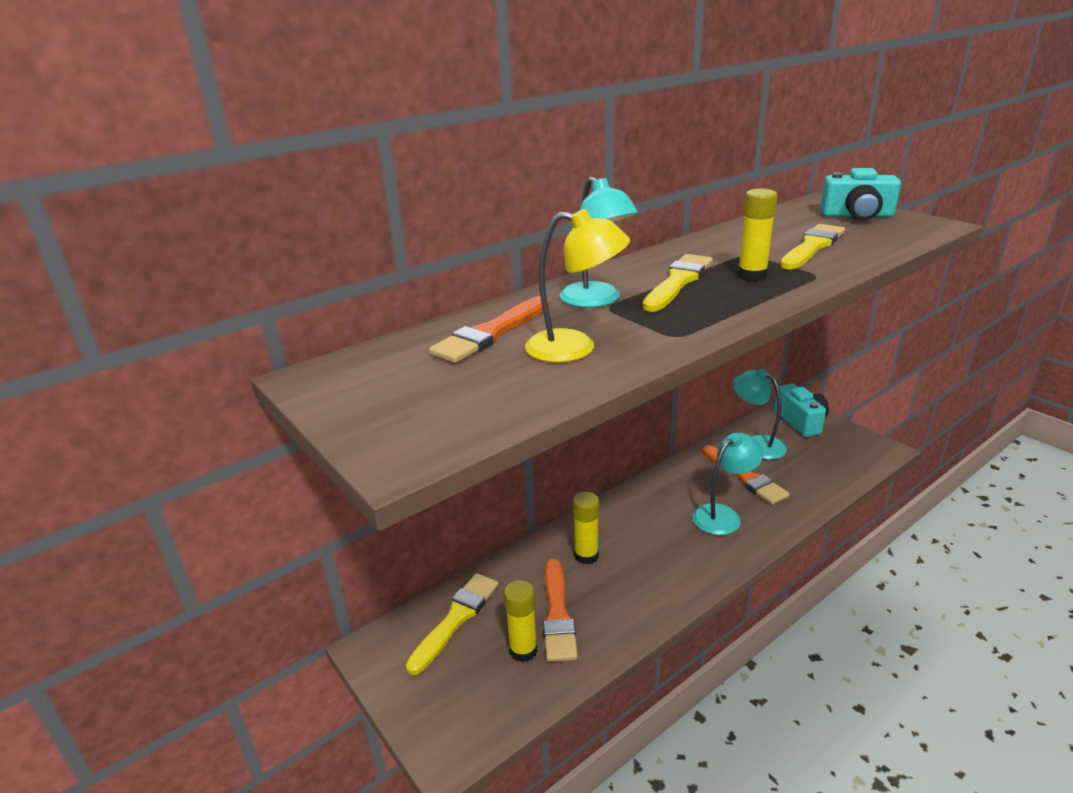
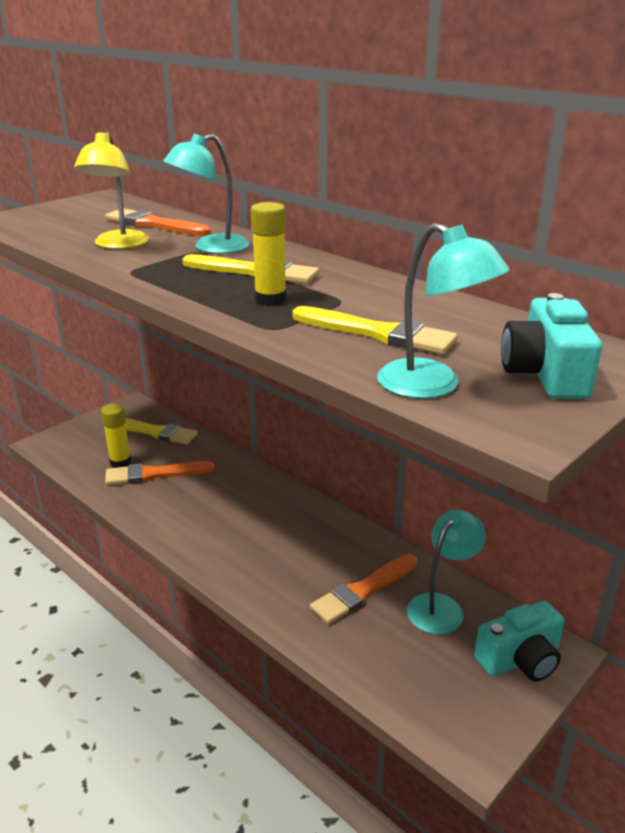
camera: 80 degrees right, 0 degrees up
yellow glue stick [573,492,599,565] -> none
turquoise lamp [692,432,763,535] -> turquoise lamp moved to [377,223,510,399]

